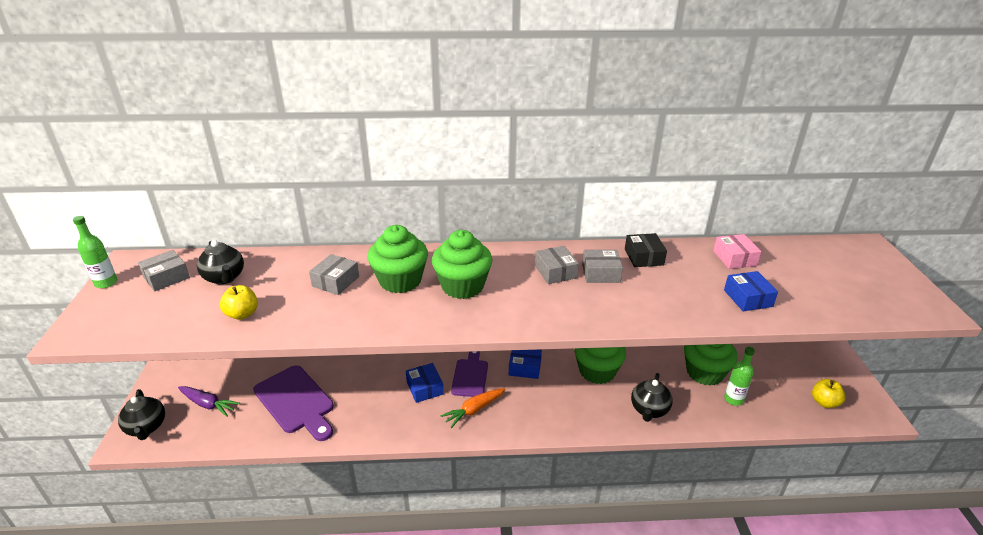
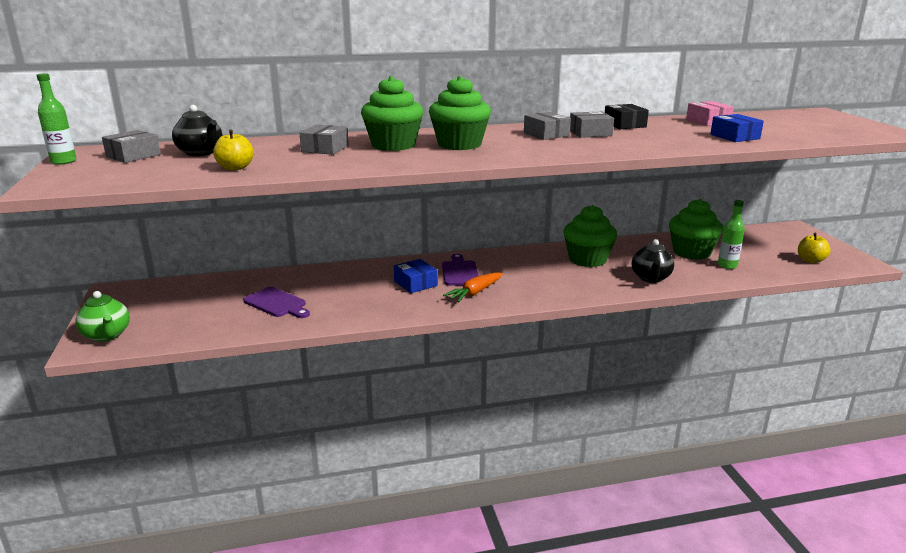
camera: 10 degrees left, 10 degrees down
black teapot [118,389,165,440] -> green teapot [75,291,130,342]
purple carrot [178,386,240,417] -> none
purple cutting board [253,365,334,441] -> purple cutting board [243,287,310,318], size x0.64
blue box [509,349,542,379] -> none

